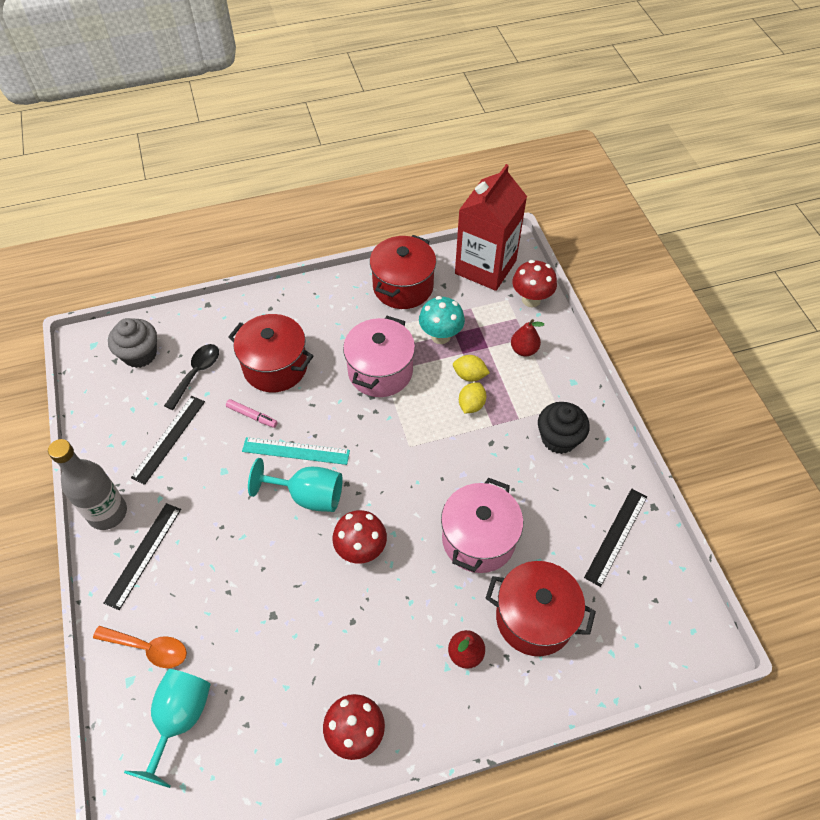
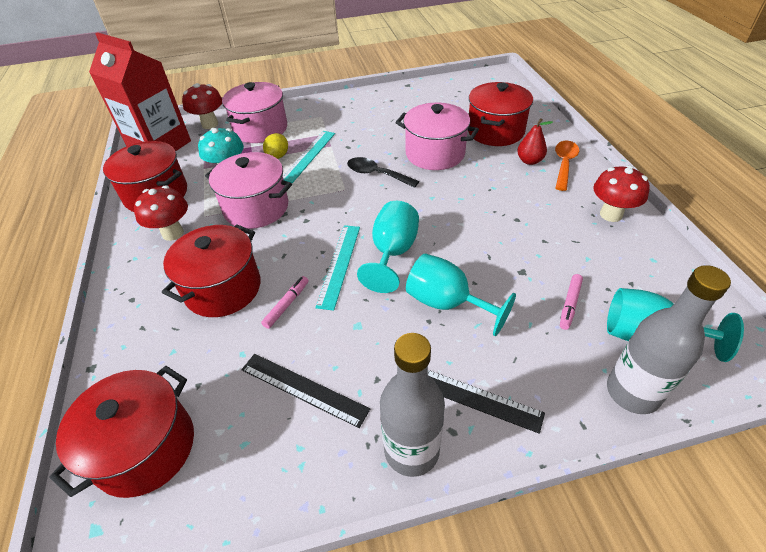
camera: 85 degrees left, 10 degrees down
orange spoon [93,626,187,668] -> orange spoon moved to [555,141,579,191]
grey cupcake [108,318,157,368] -> red pot [49,366,194,498]
black spoon [164,344,219,410] -> black spoon moved to [347,157,419,188]
red mushroom [332,510,387,563] -> red mushroom moved to [134,185,188,241]
yellow lemon [459,382,486,414] -> turquoise ruler [283,131,335,183]
red pear [511,319,544,356] -> pink pot [222,82,287,143]
black cupcake [538,402,590,454] -> none
black ruler [584,489,647,587] -> none
none -> turquoise goblet [406,253,516,336]
none -> pink marker [560,274,583,330]
none -> grey bottle [607,265,731,414]

